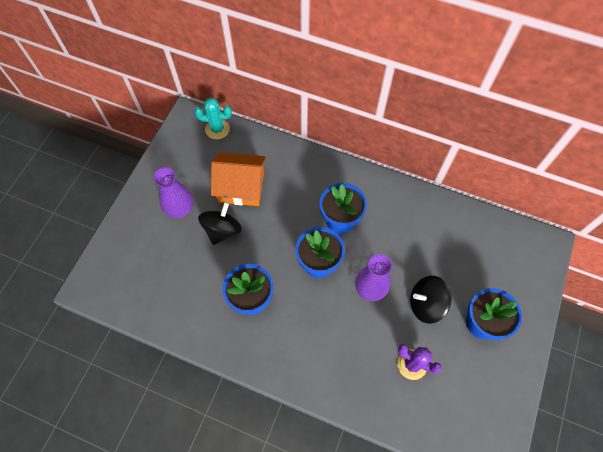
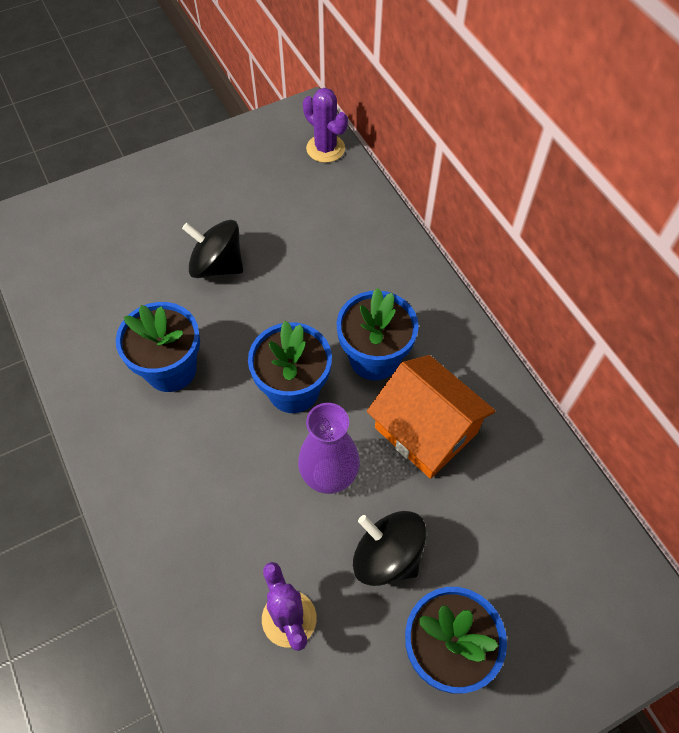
camera: 40 degrees right, 5 degrees down
purple vase [153,167,193,218] -> none
turquoise cactus [194,97,232,139] -> purple cactus [303,88,348,163]
black spinning top [198,202,242,245] -> black spinning top turned 135 degrees counterclockwise [182,220,243,278]
orange house [211,152,266,206] -> orange house moved to [367,355,496,479]

